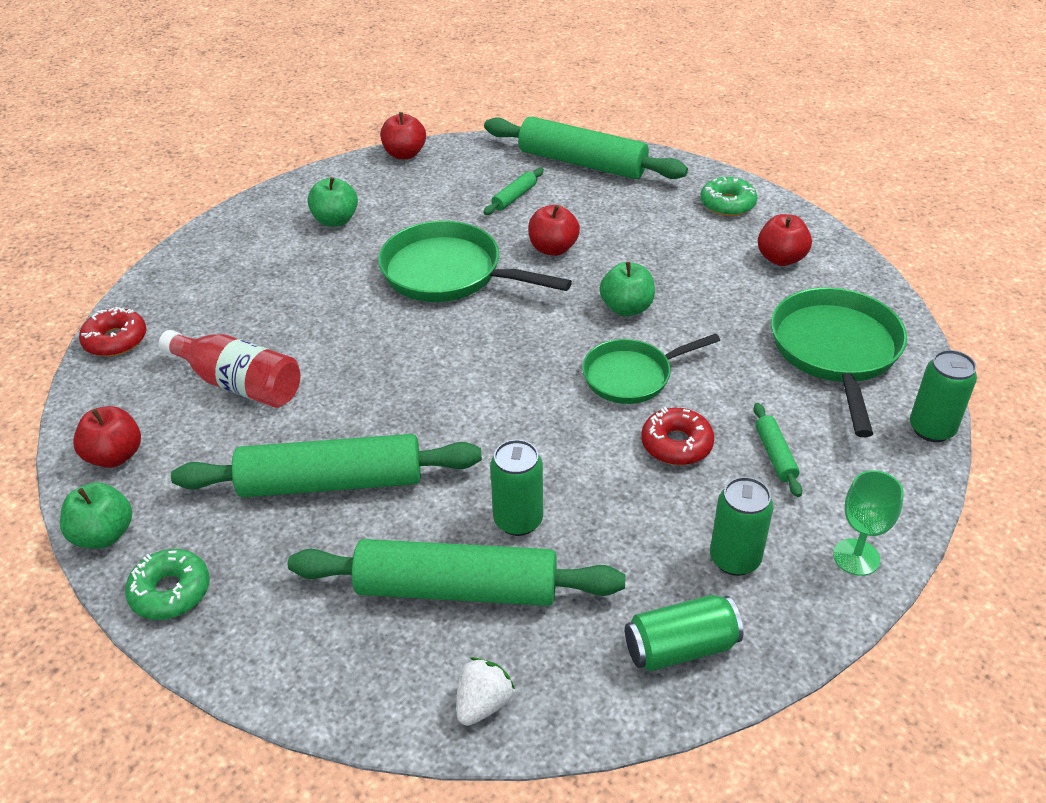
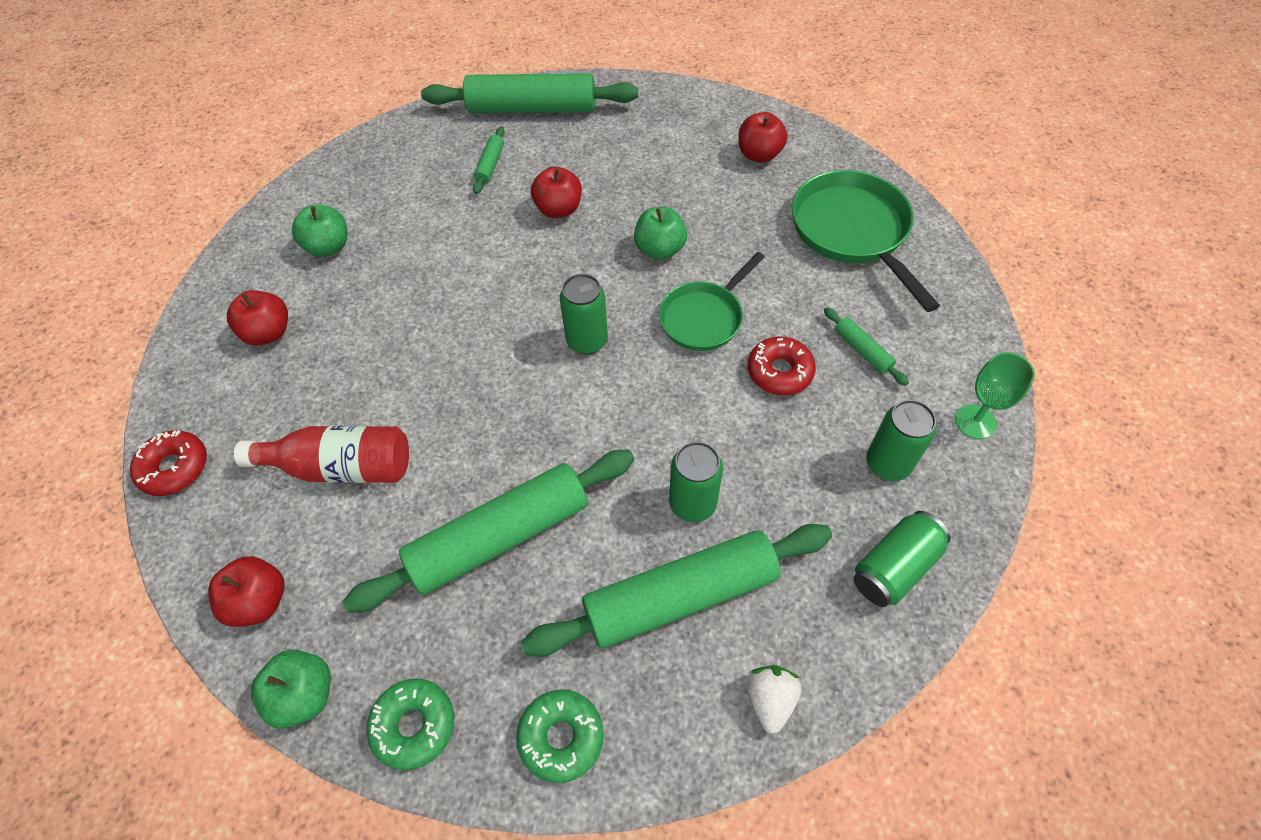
camera: 25 degrees left, 15 degrees up
green pan [378,221,572,302] -> none
red apple [380,112,426,159] -> red apple moved to [227,290,288,346]
green donut [700,177,757,216] -> green donut moved to [516,690,604,783]
green can [910,350,977,442] -> green can moved to [560,274,608,355]

